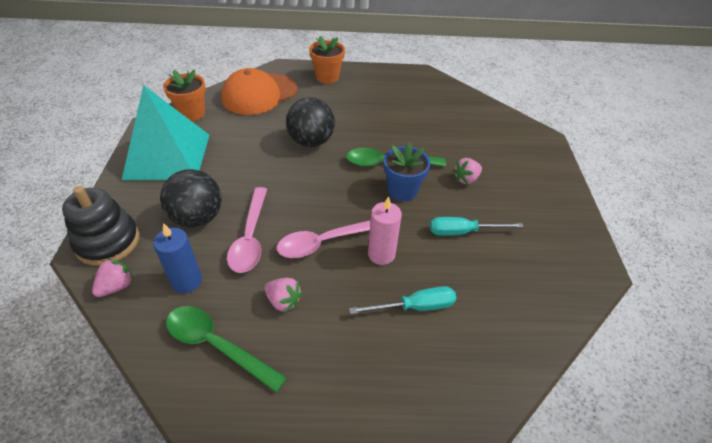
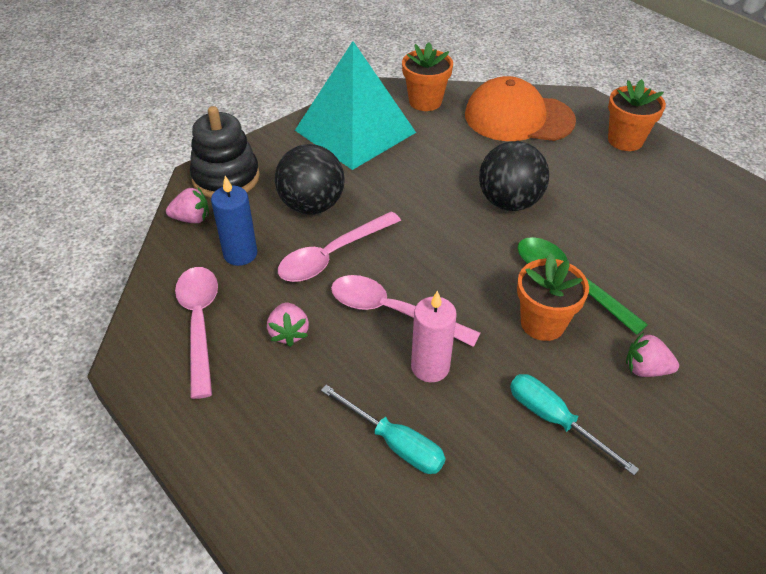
camera: 50 degrees right, 0 degrees up
green spoon [166,306,287,393] -> pink spoon [175,267,218,399]
blue flower pot [384,142,430,202] -> orange flower pot [517,253,589,341]

